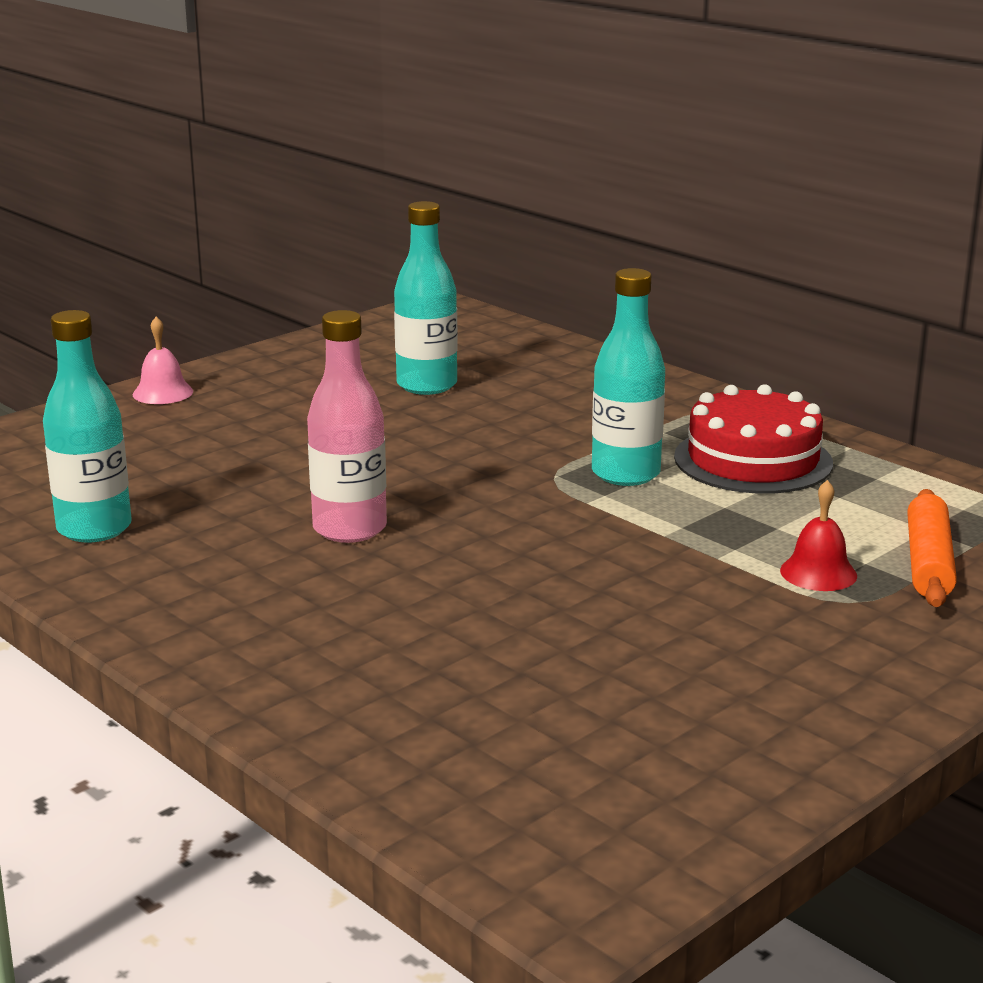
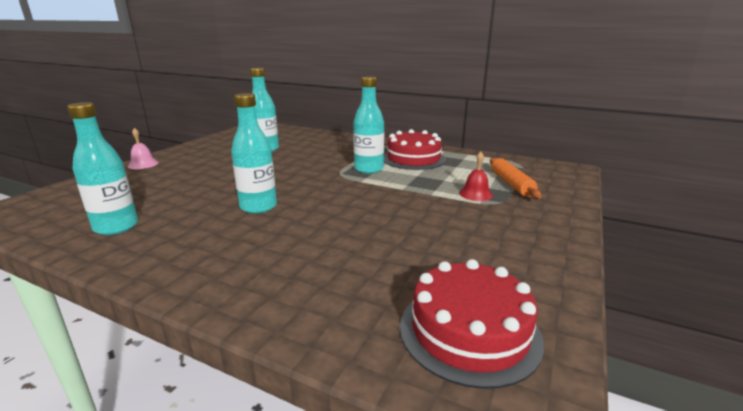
camera: 20 degrees left, 0 degrees up
pink bottle [307,310,387,543] -> turquoise bottle [231,93,277,214]
none -> red cake [400,259,544,389]

